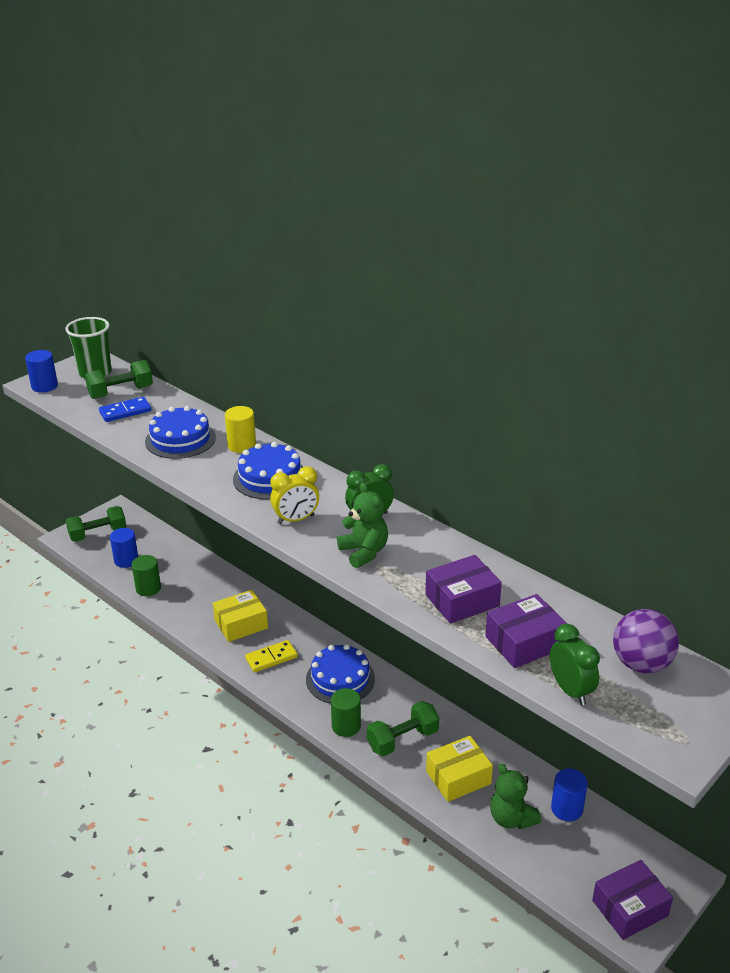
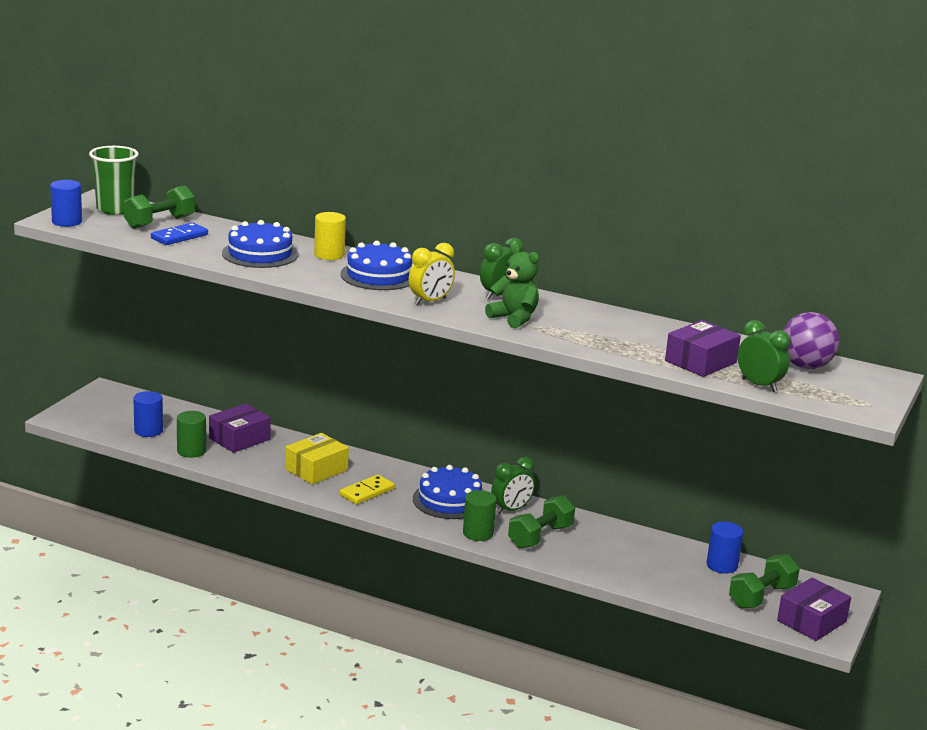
camera: 20 degrees left, 10 degrees down
green dumbbell [66,506,126,542] -> green dumbbell moved to [729,554,800,609]
purple box [425,555,502,624] -> purple box moved to [209,403,271,453]
yellow box [426,736,493,802] -> none
green teddy bear [490,764,542,829] -> none
none -> green clock [491,457,535,514]

